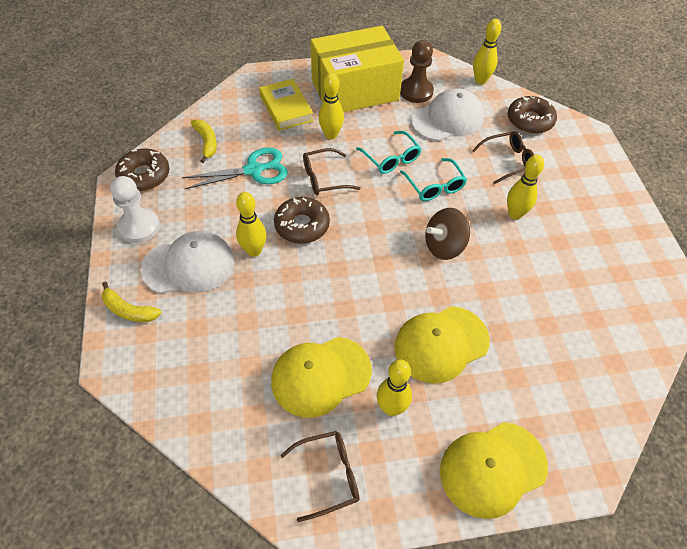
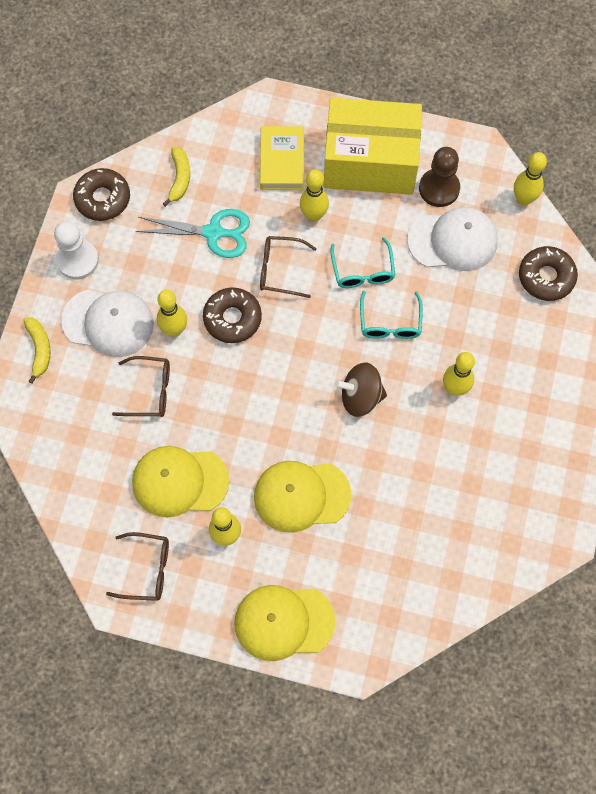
camera: 25 degrees right, 15 degrees up
yellow banana [102,282,162,322] -> yellow banana turned 150 degrees counterclockwise [23,318,51,384]
brown glasses [472,131,534,184] -> brown glasses moved to [112,356,170,417]

